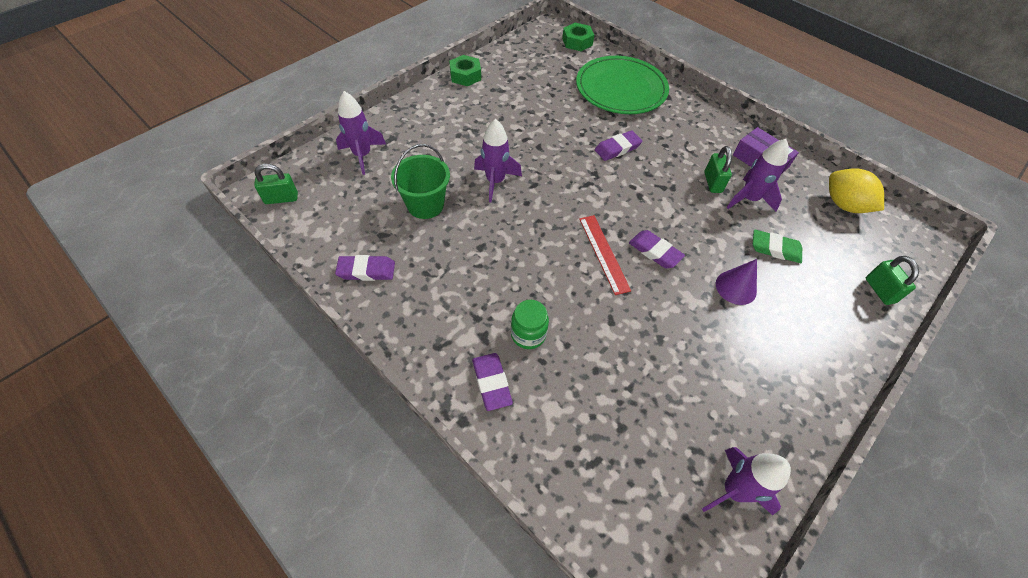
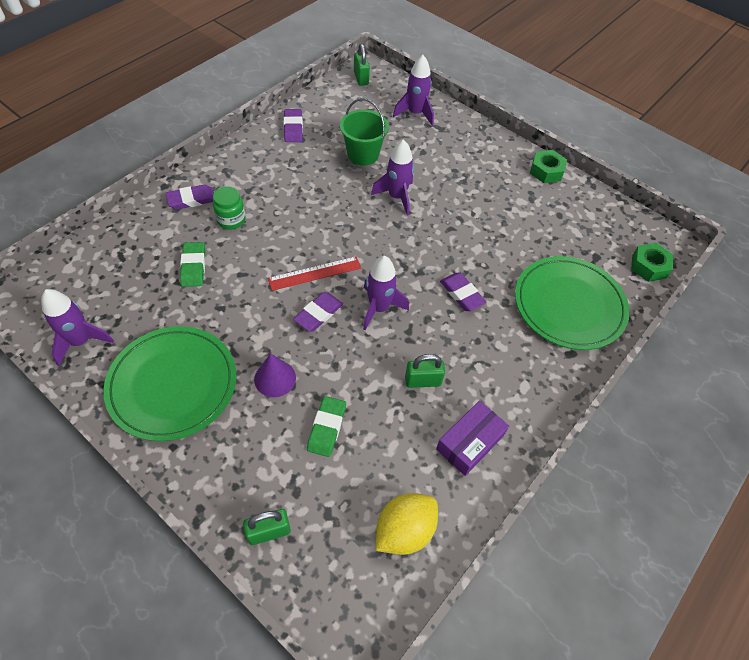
camera: 85 degrees right, 0 degrees up
purple rocket [727,139,789,212] -> purple rocket moved to [363,256,409,330]
none -> green plate [103,326,236,441]
none -> green eraser [180,242,205,287]

